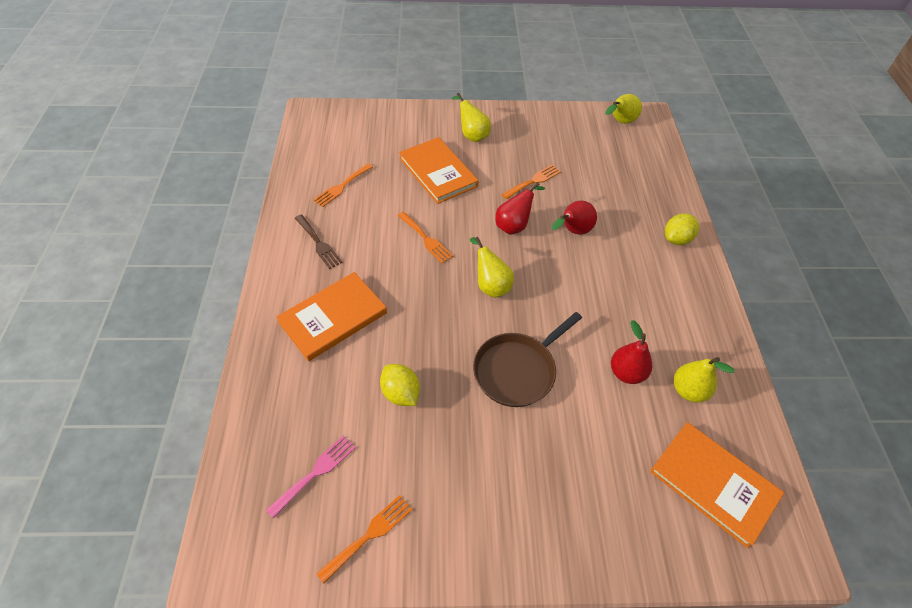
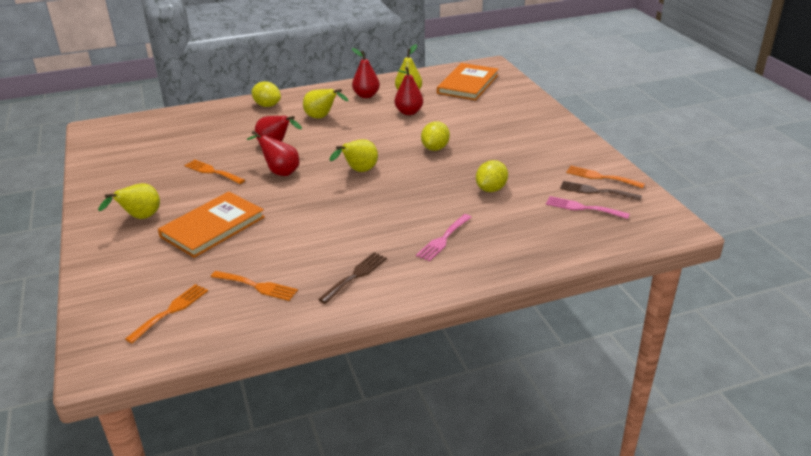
camera: 105 degrees left, 20 degrees down
orange book [276,272,387,361] -> pink fork [416,214,472,261]
orange fork [397,212,454,263] -> orange fork moved to [125,284,208,343]
brown pan [473,312,582,407] -> yellow lemon [421,121,450,151]
yellow pear [605,94,642,124] -> yellow pear moved to [303,89,348,119]
none -> red pear [352,48,380,98]
none -> brown fork [560,181,642,201]

